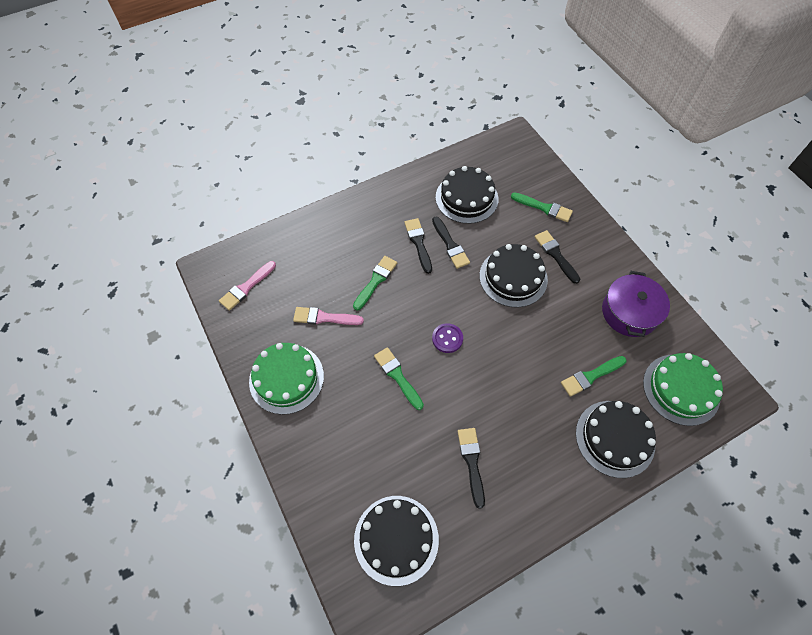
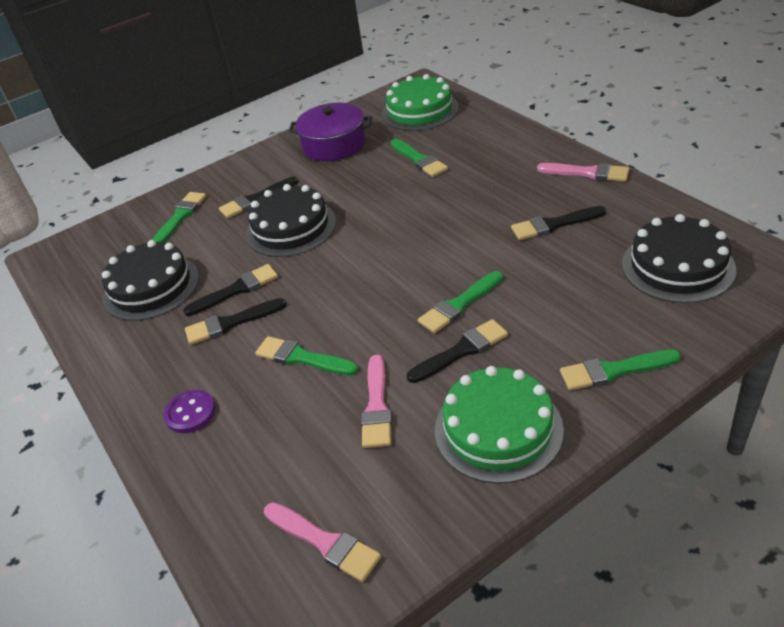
camera: 90 degrees left, 20 degrees down
purple button [432,323,463,353] -> purple button moved to [164,390,215,433]
black cake [576,401,656,478] -> none
none -> black brush [406,319,508,383]
none -> pink brush [537,163,630,181]
none -> green brush [560,350,681,390]

